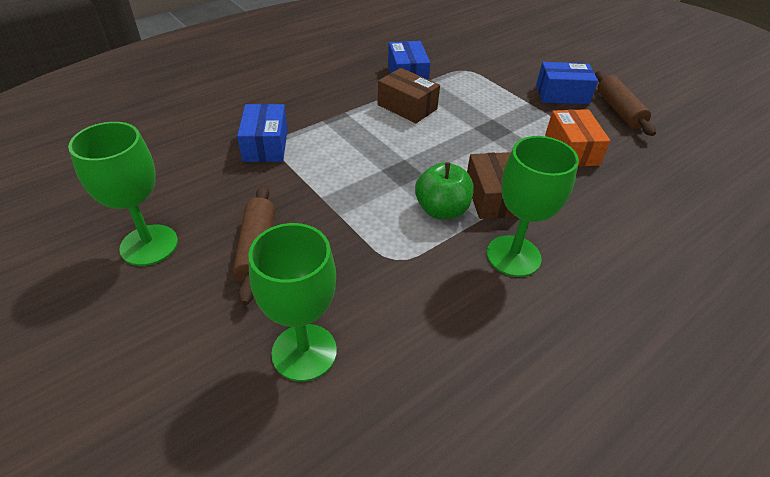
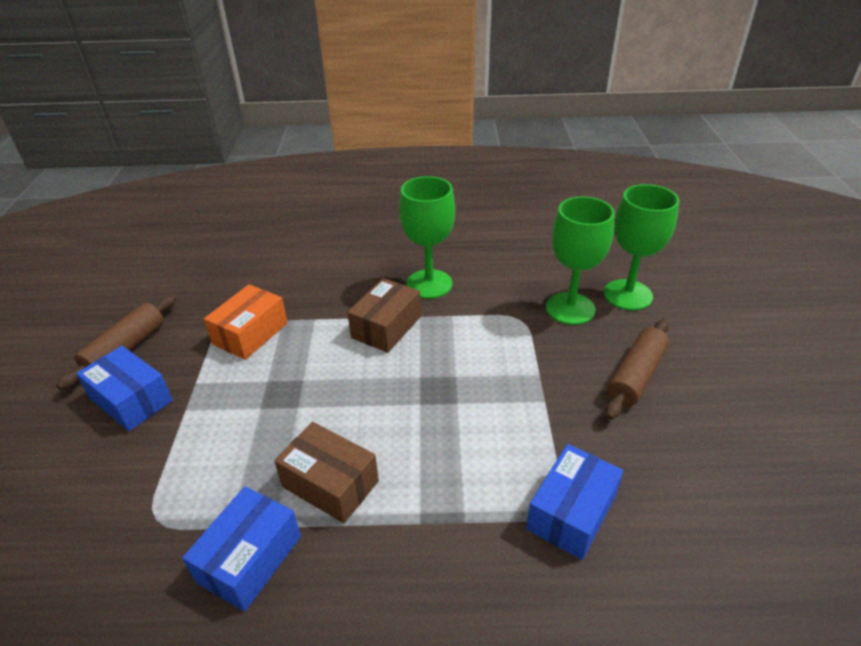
camera: 140 degrees left, 5 degrees down
green goblet [68,122,178,266] -> green goblet moved to [546,197,615,325]
brown box [378,68,440,123] -> brown box turned 45 degrees counterclockwise [274,422,379,523]
green apple [415,162,474,219] -> none

